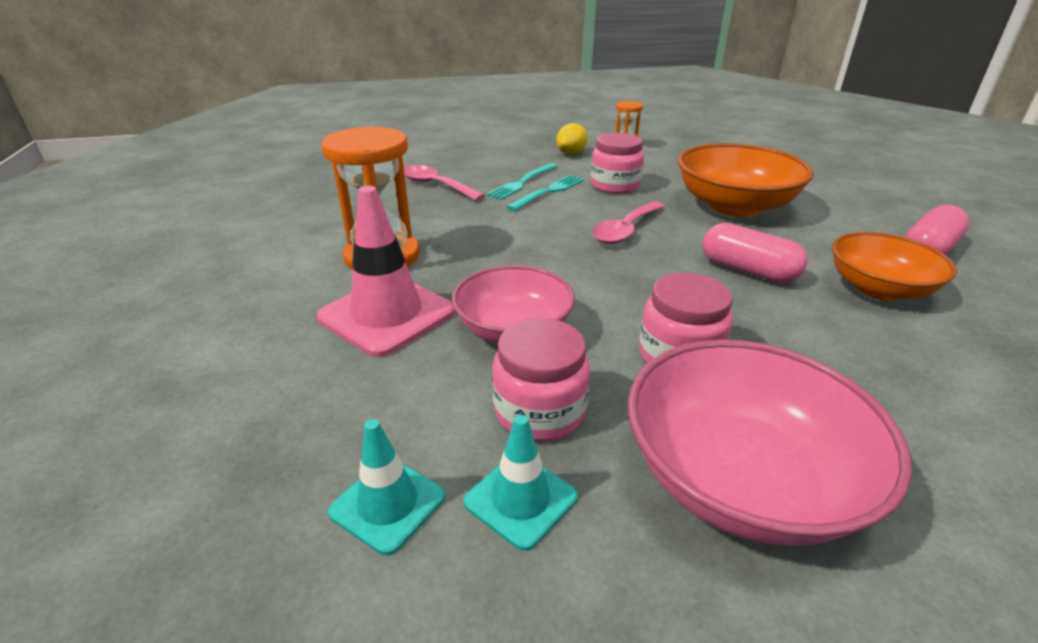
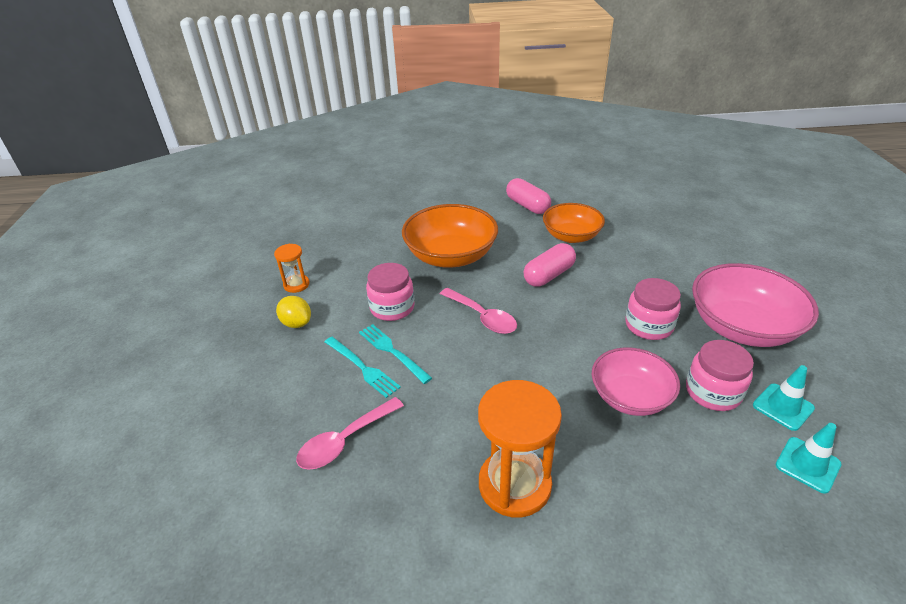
camera: 80 degrees left, 5 degrees up
pink traffic cone [317,186,455,357] -> none

